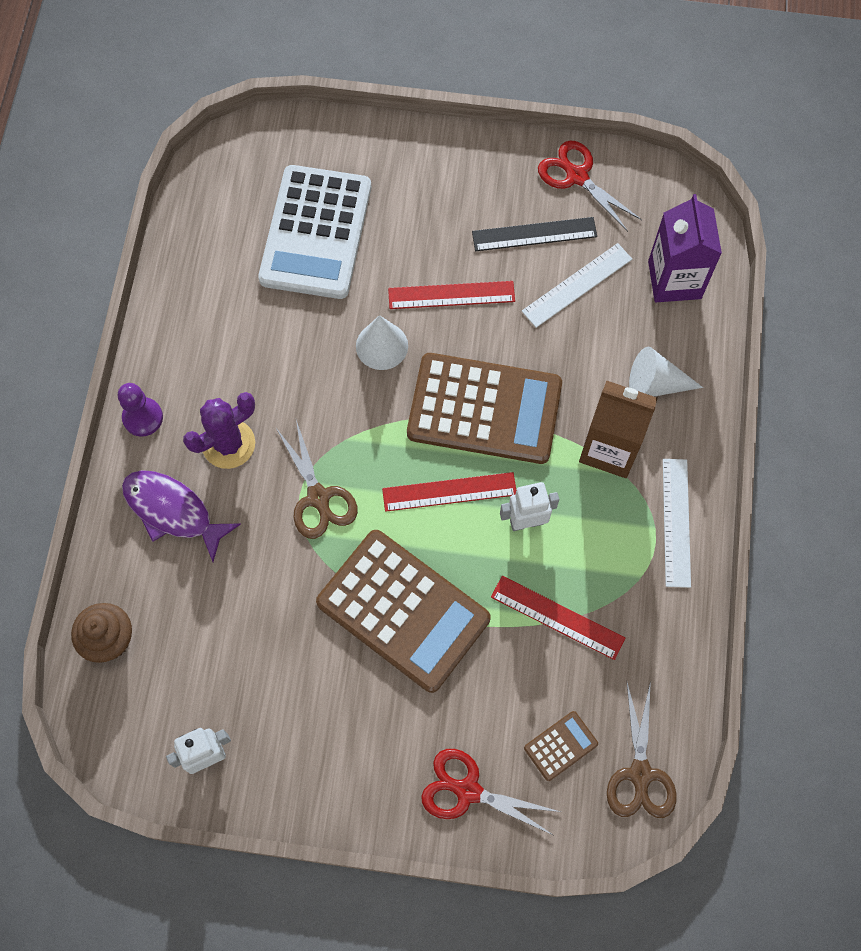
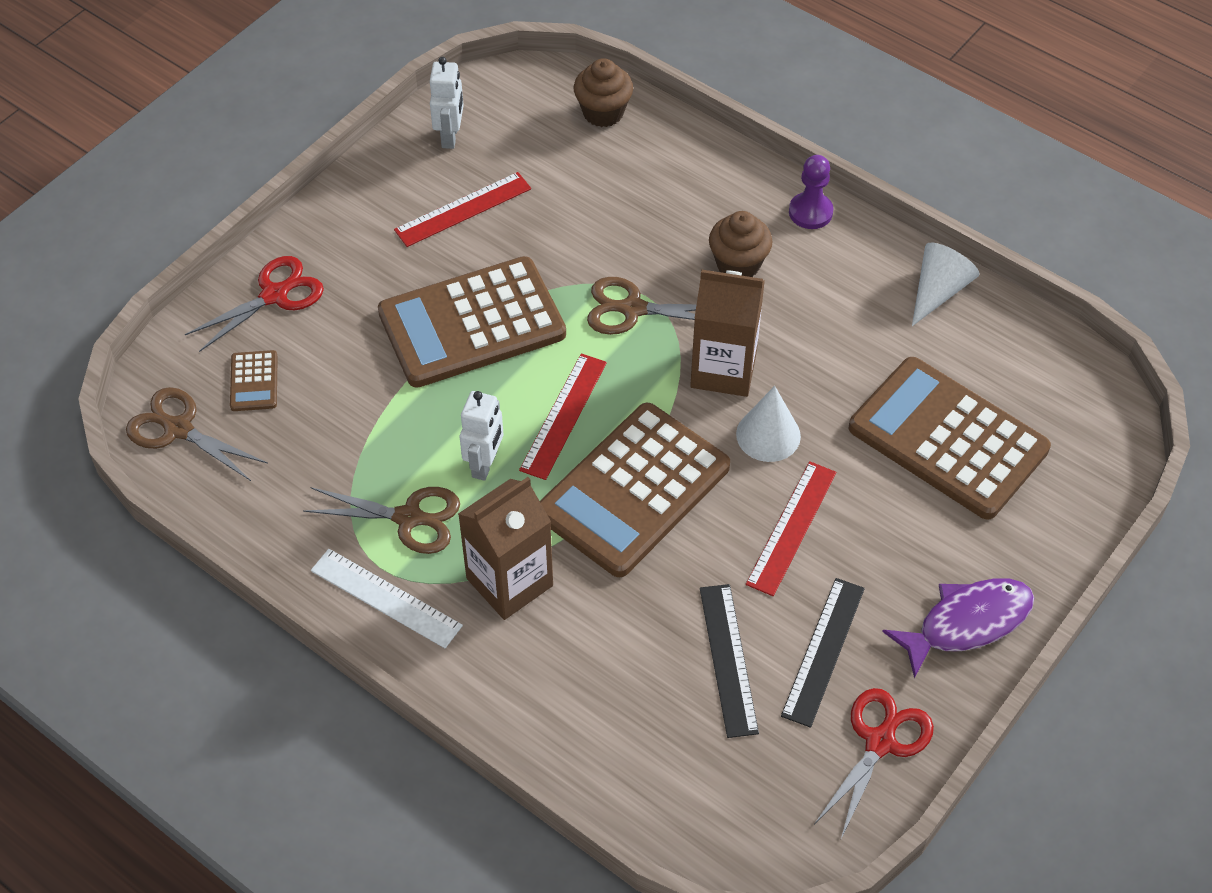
camera: 120 degrees right, 15 degrees down
purple fish [122,470,241,562] -> purple fish moved to [882,578,1034,679]
purple cactus [183,392,255,469] -> brown cupcake [709,211,773,277]
white calculator [258,165,371,299] -> brown calculator [849,357,1051,520]
red ruler [491,576,625,660] -> red ruler moved to [394,172,531,247]
white ruler [522,243,632,328] -> black ruler [700,584,759,738]
red scissors [538,141,642,232] -> red scissors turned 45 degrees counterclockwise [814,688,934,839]
white cone [629,347,703,397] -> white cone moved to [912,243,979,326]
purple carton [648,194,722,302] -> none
none -> brown scissors [303,487,460,554]
none -> brown carton [690,270,765,397]

